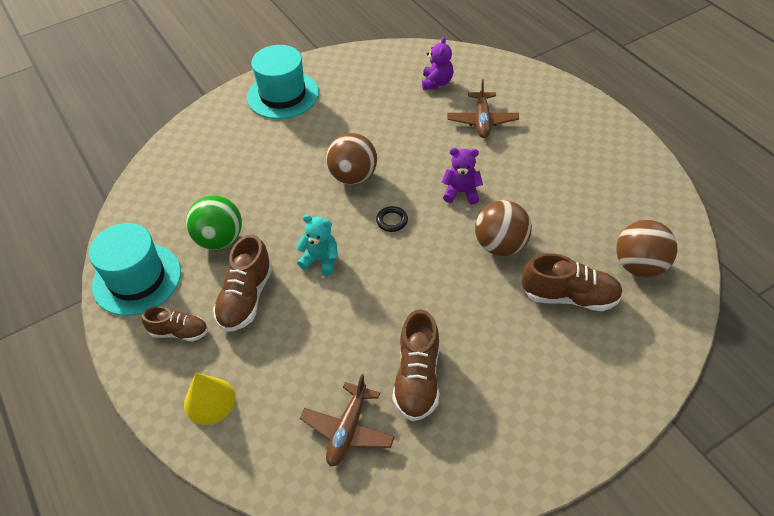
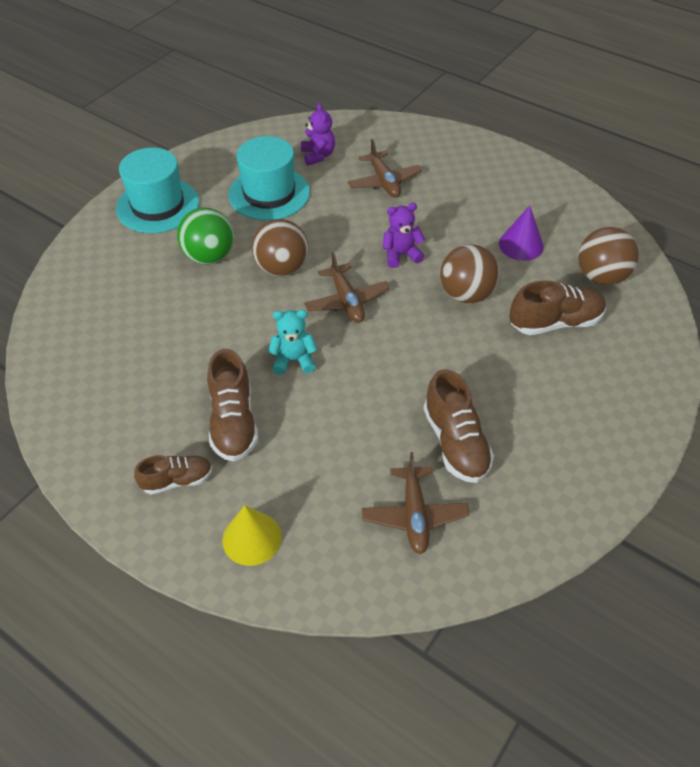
camera: 25 degrees left, 0 degrees up
turquoise hat [89,223,181,316] -> turquoise hat moved to [228,136,310,221]
green ball [186,195,242,250] -> green ball moved to [177,207,234,264]
black ring [376,206,408,232] -> brown plane [304,252,390,323]
none -> purple cone [499,206,544,261]

